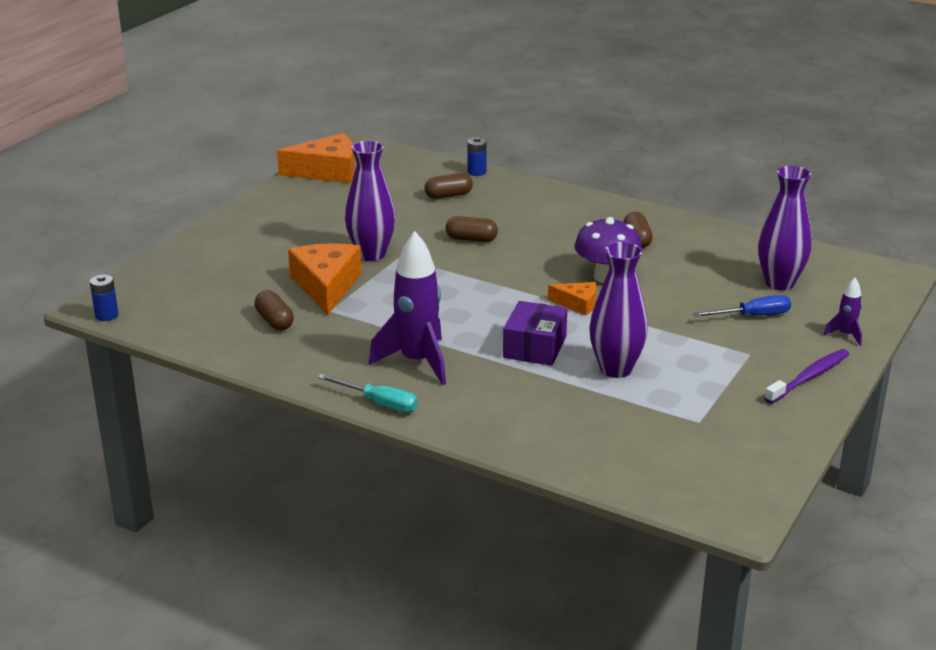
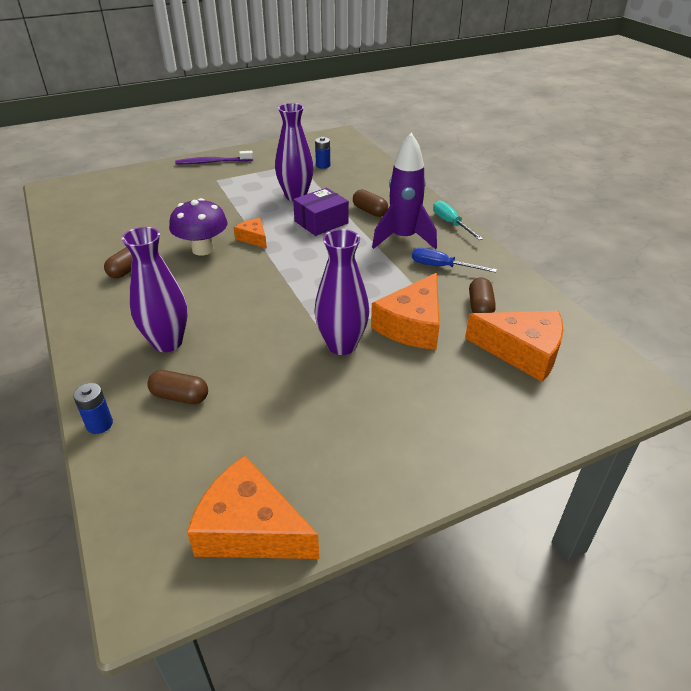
camera: 145 degrees left, 10 degrees up
blue battery [90,275,118,321] -> blue battery moved to [315,137,330,169]
brown capsule [446,216,498,242] -> brown capsule moved to [353,189,388,217]
blue screwdriver [693,295,791,317] -> blue screwdriver moved to [412,248,497,273]
purple vase [758,166,812,290] -> purple vase moved to [122,227,188,352]
purple rocket [823,278,862,346] -> none
none -> orange cheese [465,311,563,382]

